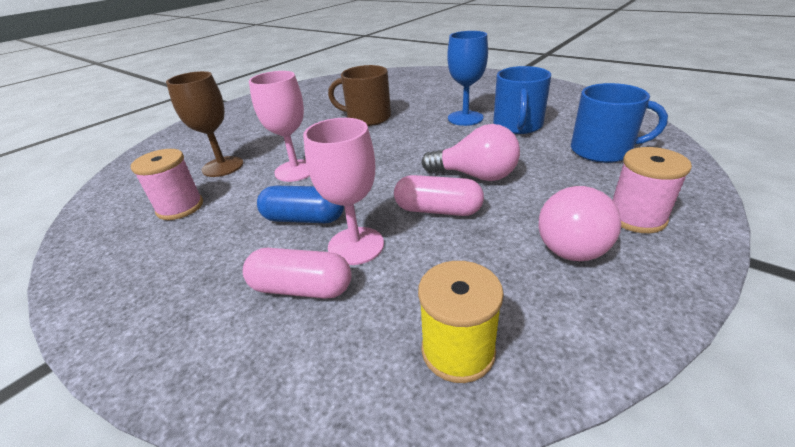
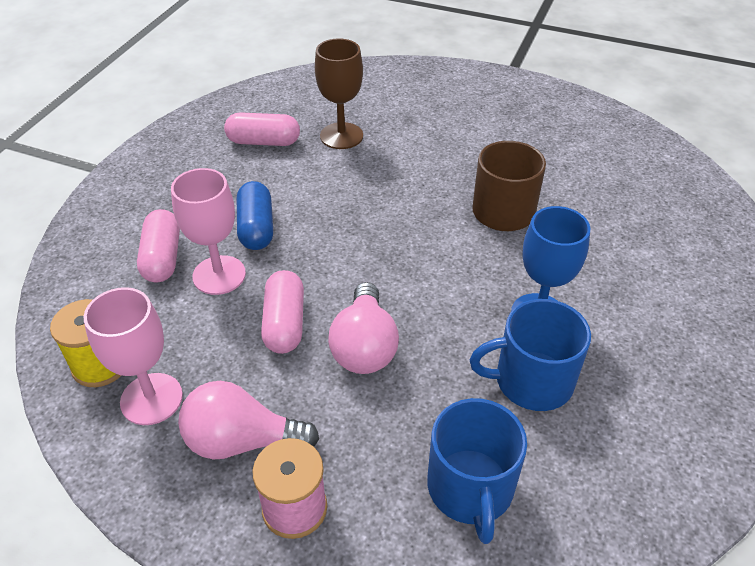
camera: 70 degrees right, 10 degrees up
pink spool [131,149,203,220] -> pink capsule [224,112,300,146]
pink goblet [249,71,310,182] -> pink goblet moved to [84,287,183,425]

